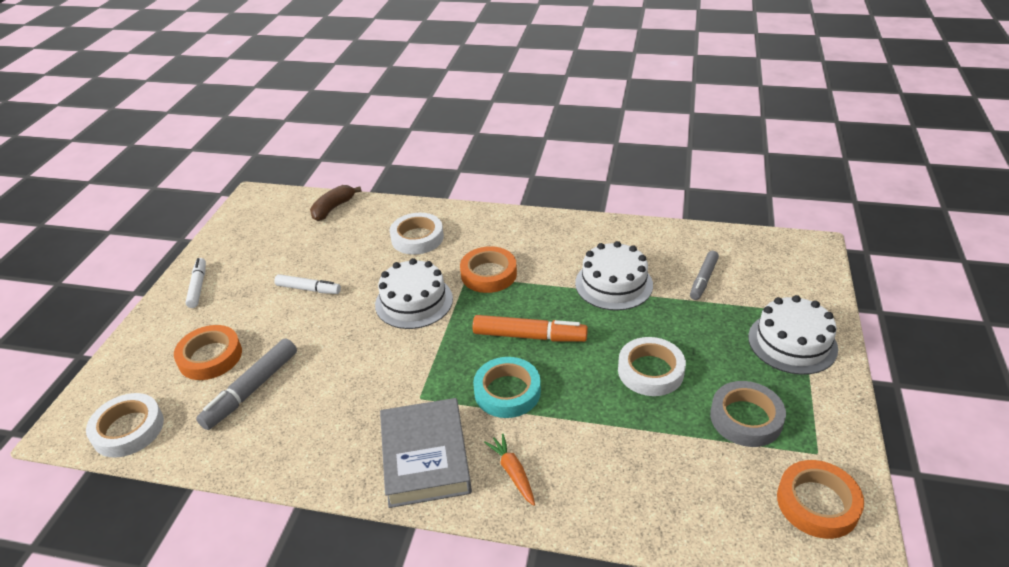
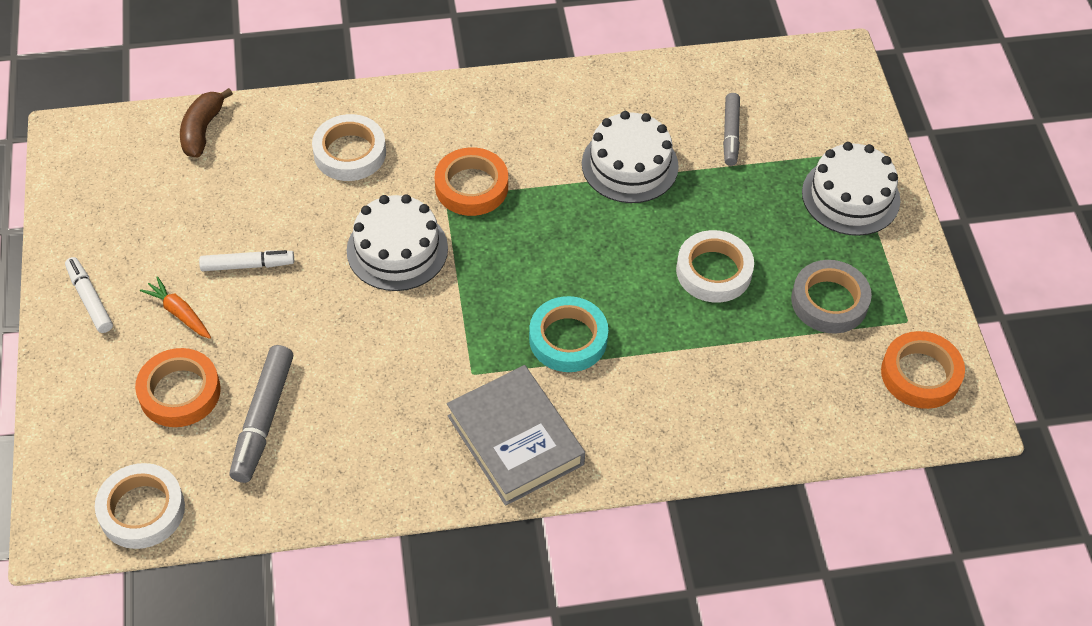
camera: 25 degrees left, 15 degrees up
orange marker [473,315,588,342] -> none
orange carrot [484,434,535,506] -> orange carrot moved to [140,276,211,339]

